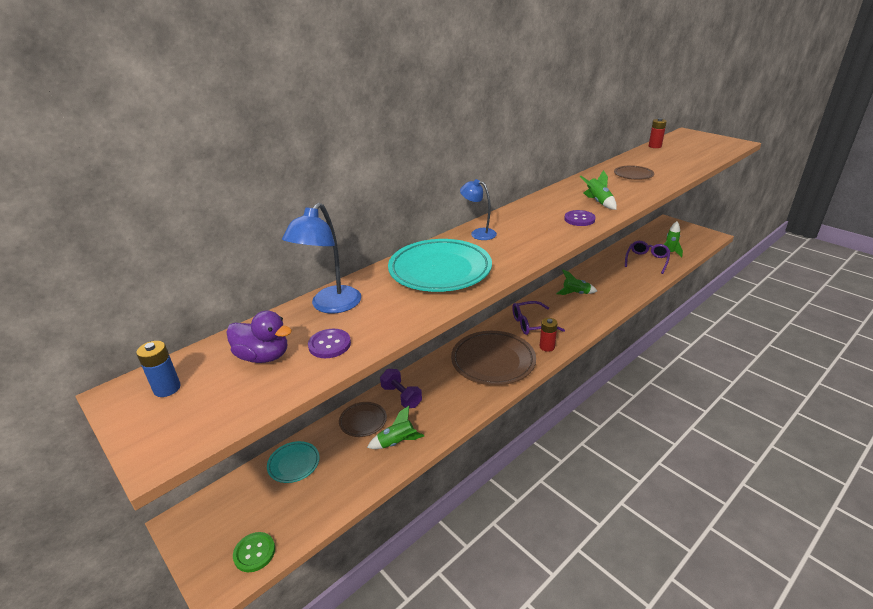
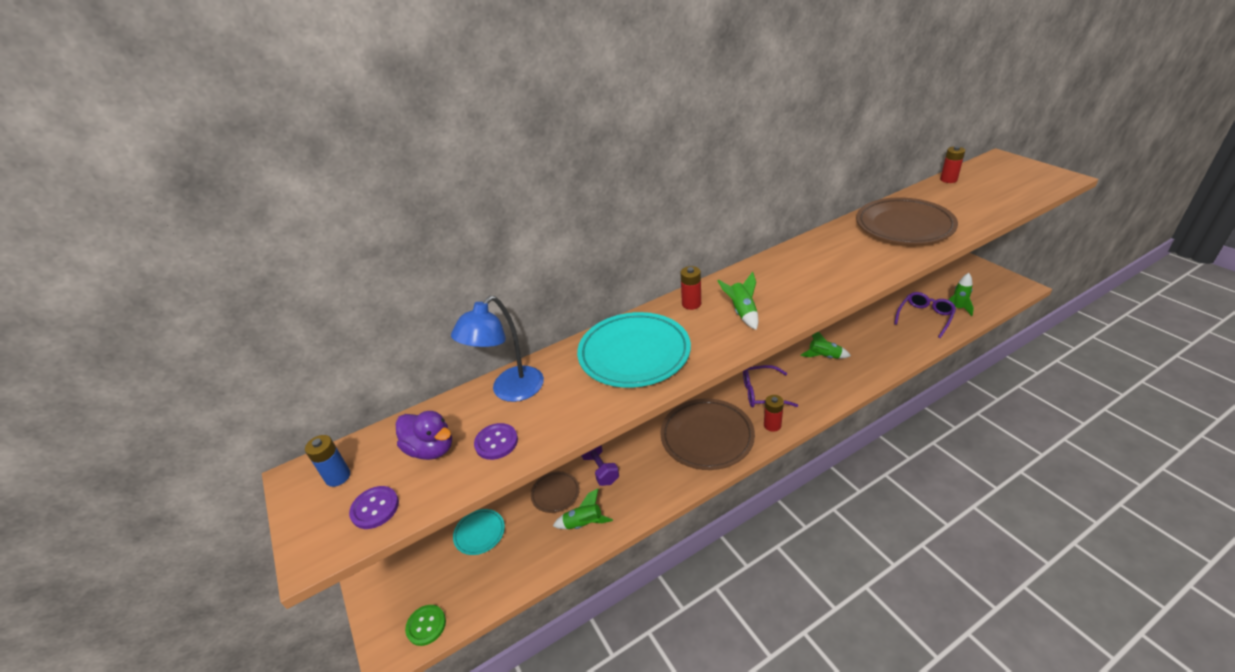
camera: 15 degrees right, 5 degrees up
blue lamp [460,179,497,240] -> red battery [680,266,701,310]
purple button [564,210,596,226] -> purple button moved to [349,486,399,529]
green rocket [580,170,617,210] -> green rocket moved to [718,272,758,330]
brown plate [614,165,654,180] -> brown plate [856,197,958,244], size x1.99

